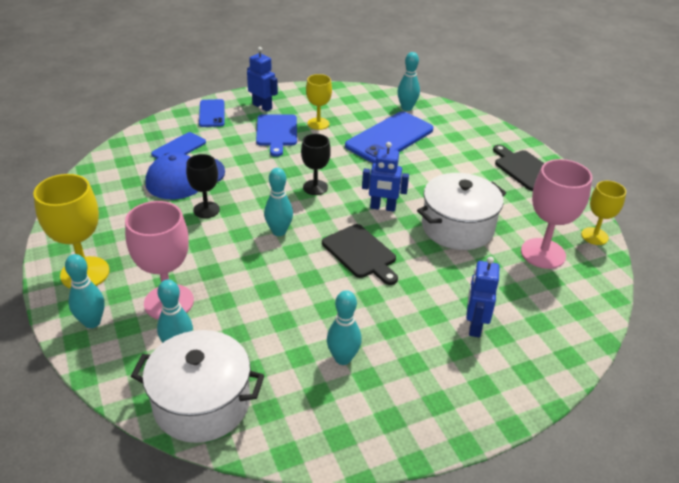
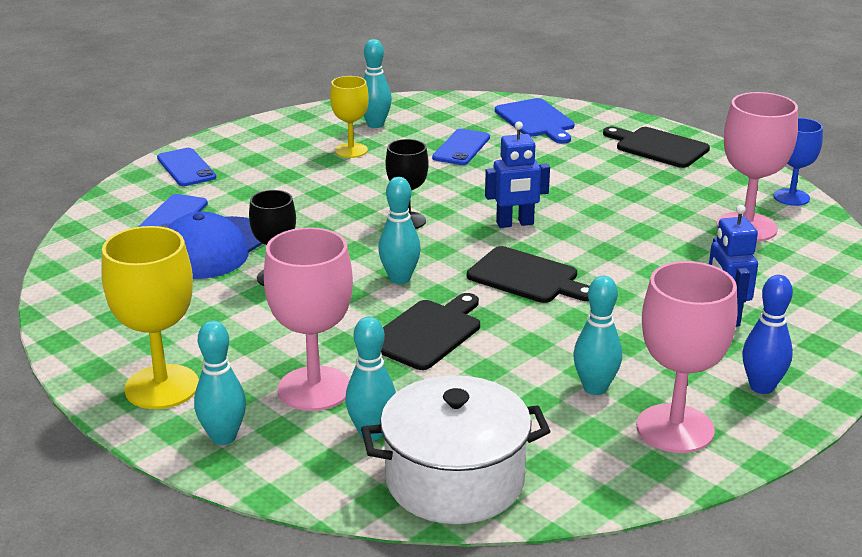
camera: 20 degrees left, 10 degrees down
blue robot [247,47,278,111] -> none
blue cutting board [256,114,297,157] -> blue cutting board moved to [495,98,575,144]
blue phone [345,111,433,163] -> blue phone [432,129,490,165], size x0.56
turquoise bowling pin [397,52,420,111] -> turquoise bowling pin moved to [364,39,392,128]
white pot [417,173,506,250] -> none
yellow goblet [581,181,626,245] -> blue goblet [774,118,823,206]
none -> black cutting board [381,293,480,370]
none -> pink goblet [637,261,737,453]
none -> blue bowling pin [742,275,793,394]

